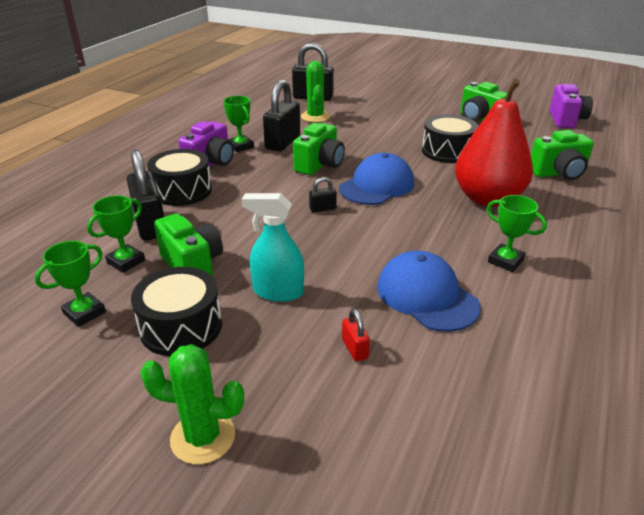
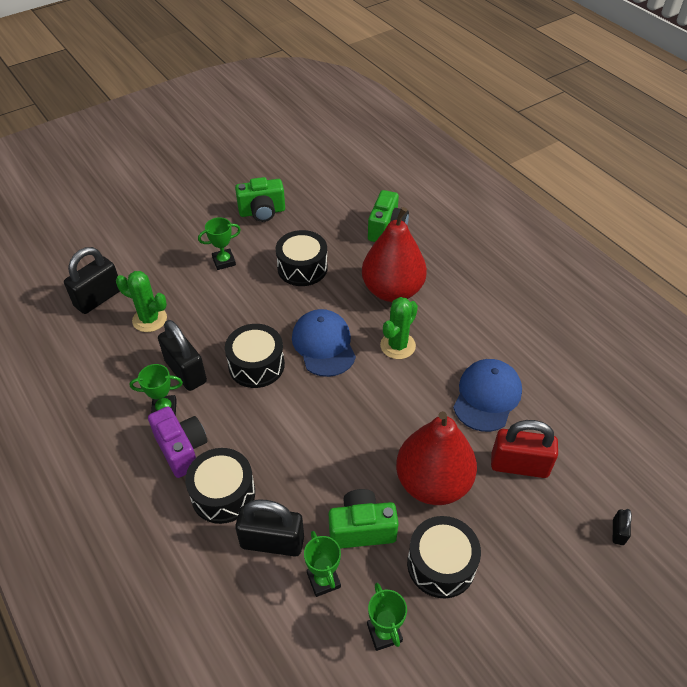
camera: 60 degrees left, 15 degrees up
green cactus [140,344,244,464] -> green cactus moved to [380,297,418,359]
turquoise spray bottle [241,193,304,302] -> red pear [396,411,477,505]
green camera [293,123,345,175] -> black drum [225,324,285,388]
black padlock [309,177,337,212] -> black padlock moved to [613,509,632,545]
red padlock [342,309,370,362] -> red padlock [491,420,558,478], size x2.16
blue cap [377,251,481,332] -> blue cap turned 120 degrees clockwise [453,359,522,432]
green trophy [487,195,547,272] -> green trophy moved to [198,217,241,270]
purple camera [550,84,593,128] -> none

